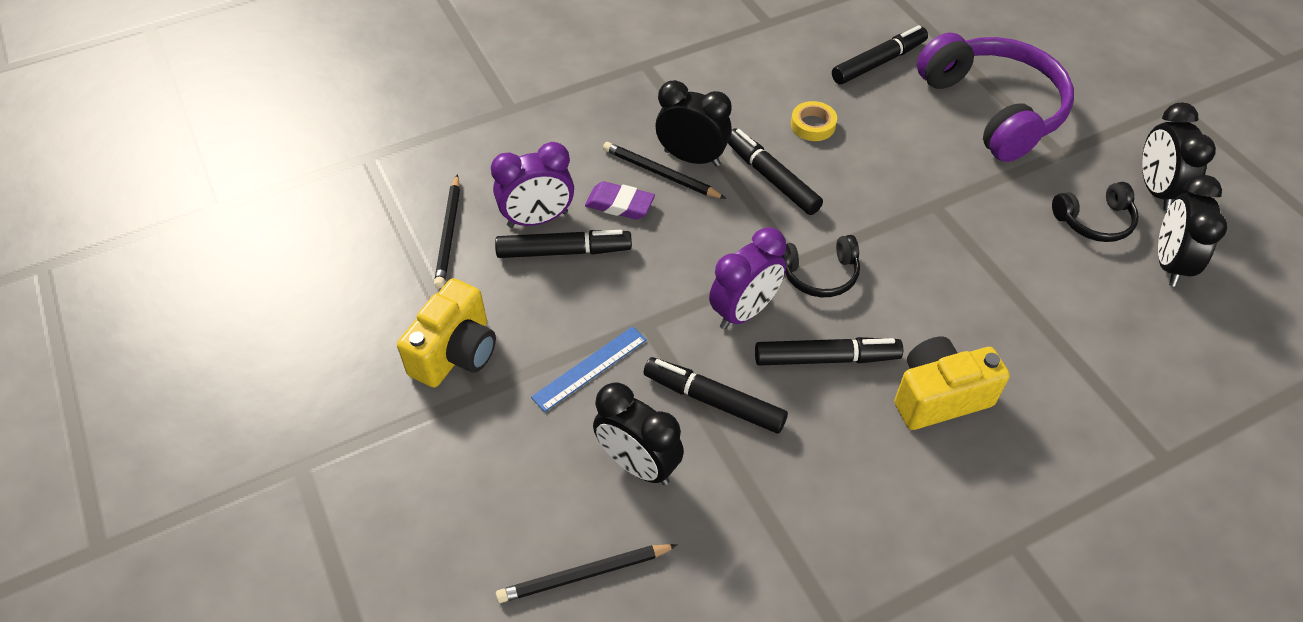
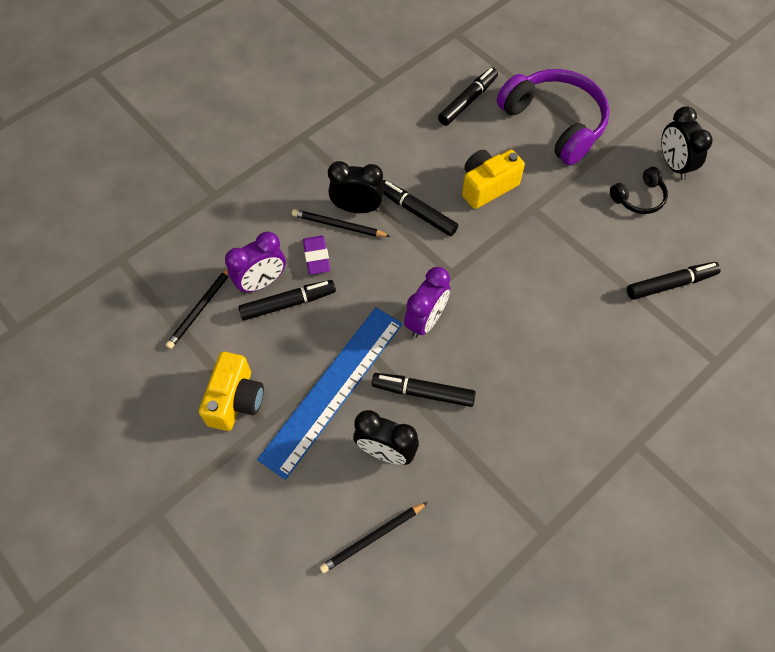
camera: 15 degrees left, 10 degrees up
black pencil [434,174,460,288] -> black pencil turned 45 degrees clockwise [166,269,228,349]
blue ruler [531,326,647,412] -> blue ruler [257,307,403,480], size x2.18
purple eraser [585,181,655,220] -> purple eraser turned 75 degrees clockwise [303,236,331,275]
black marker [755,337,903,366] -> black marker moved to [627,262,721,300]
black headphones [782,235,860,297] -> none
yellow tape [791,101,837,141] -> none
yellow camera [894,336,1010,430] -> yellow camera moved to [462,150,525,209]
black clock [1158,175,1227,287] -> none

